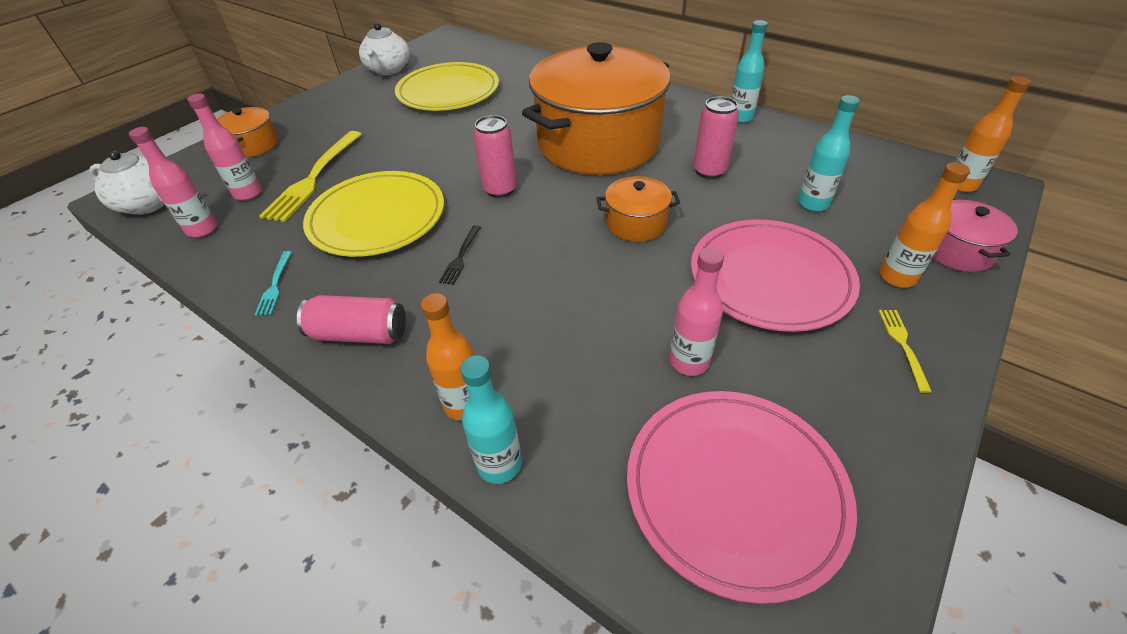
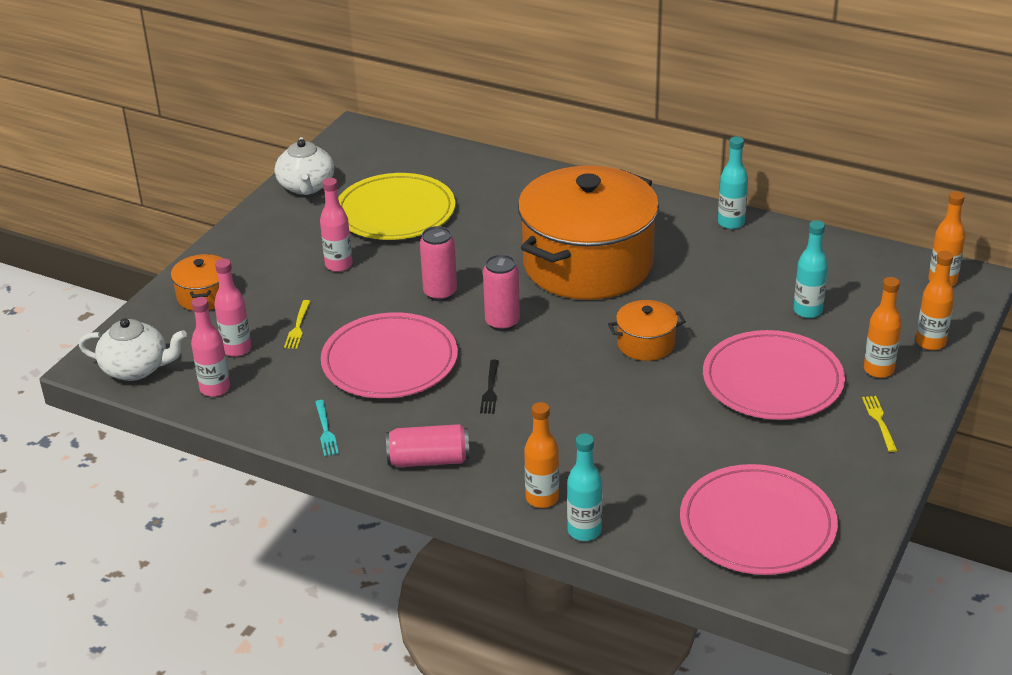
camera: 10 degrees left, 10 degrees down
yellow fork [259,131,362,222] -> yellow fork [284,300,311,349], size x0.47
yellow plate [303,171,444,257] -> pink plate [321,312,458,398]
pink bottle [669,247,724,376] -> pink bottle moved to [320,178,353,272]
pink can [693,96,739,179] -> pink can moved to [420,226,457,301]
pink pot [932,199,1018,272] -> orange bottle [916,251,954,350]

